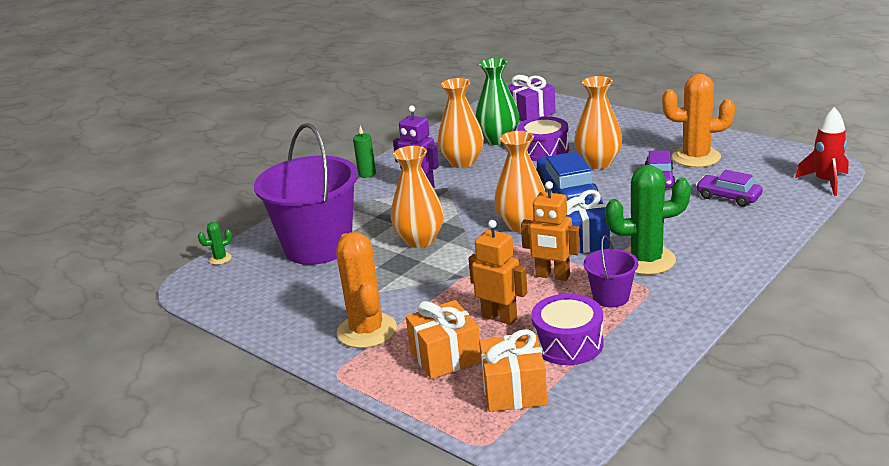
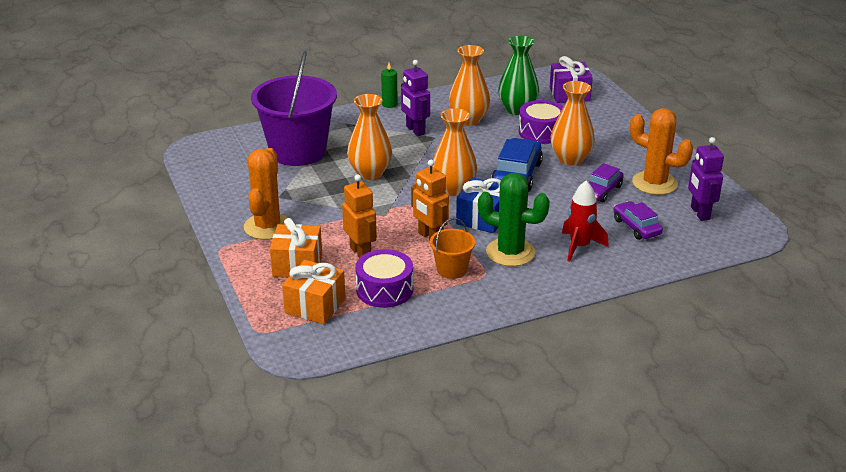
camera: 25 degrees right, 5 degrees up
green cactus [198,222,232,265] -> none
purple bucket [584,235,638,308] -> orange bucket [430,218,475,279]
red rocket [795,107,848,196] -> red rocket moved to [562,181,609,262]
none -> purple robot [688,137,724,221]

